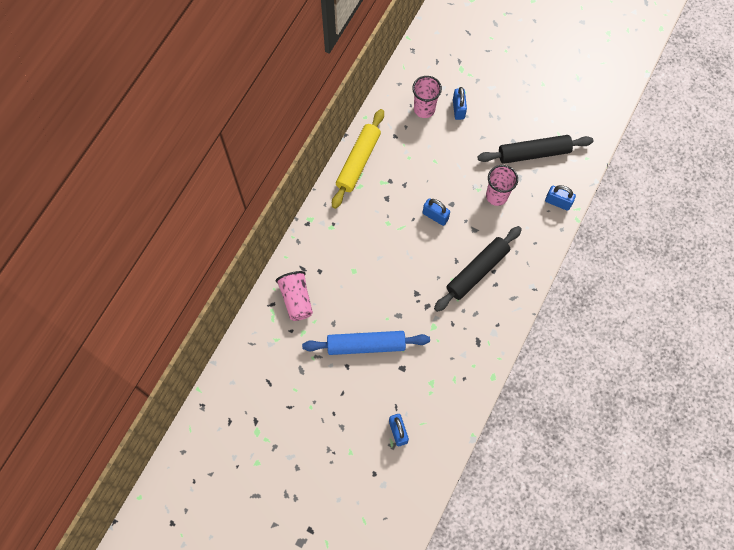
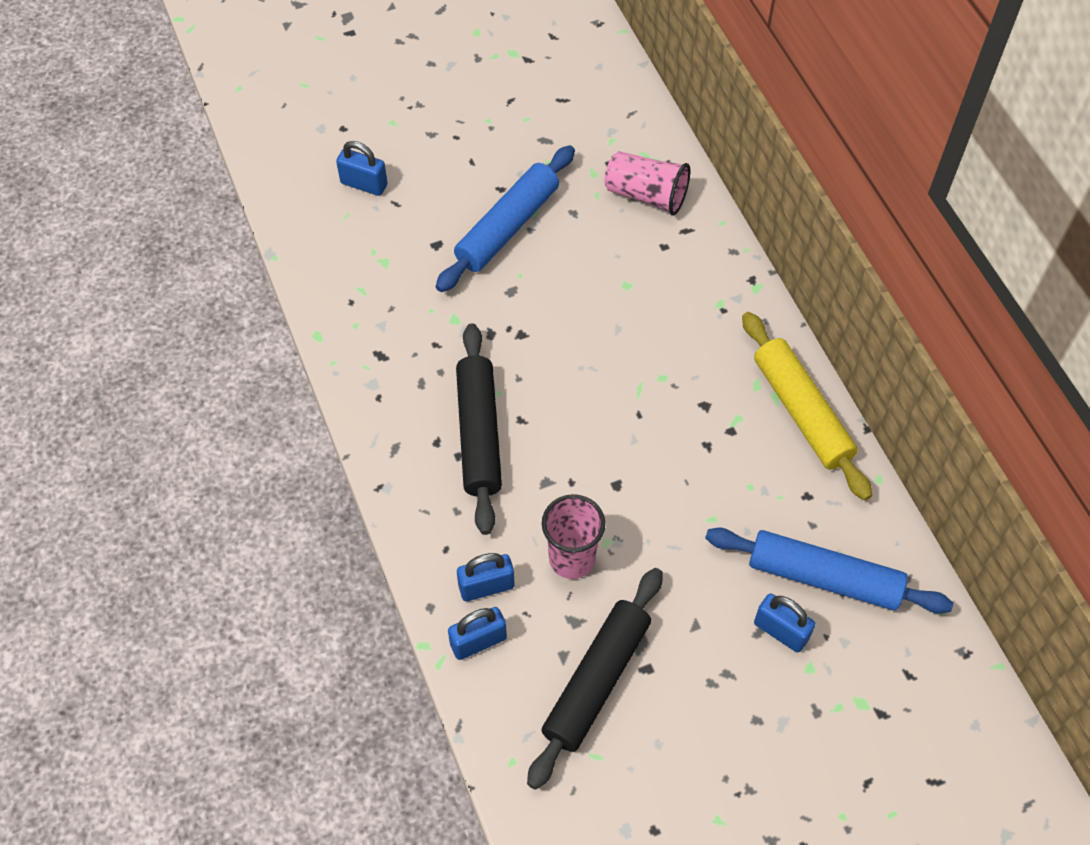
camera: 130 degrees right, 10 degrees down
pink cup [412,76,442,118] -> blue rolling pin [705,528,953,614]
blue padlock [423,198,450,226] -> blue padlock moved to [457,553,514,601]

